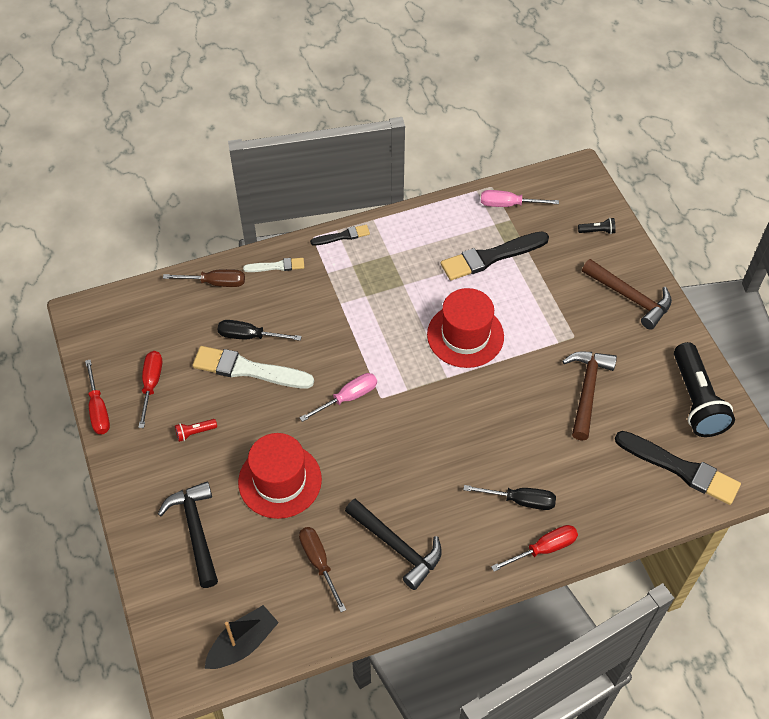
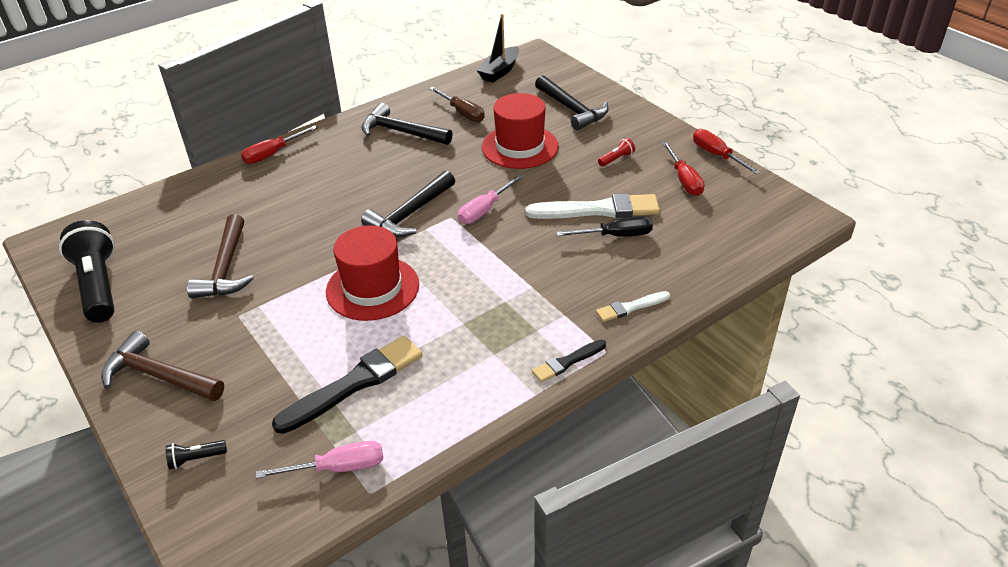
camera: 165 degrees right, 15 degrees down
brown screwdriver [163,269,245,287] -> none
black screwdriver [463,485,556,510] -> none
black brush [615,431,741,505] -> none
none -> black hammer [361,171,455,237]

